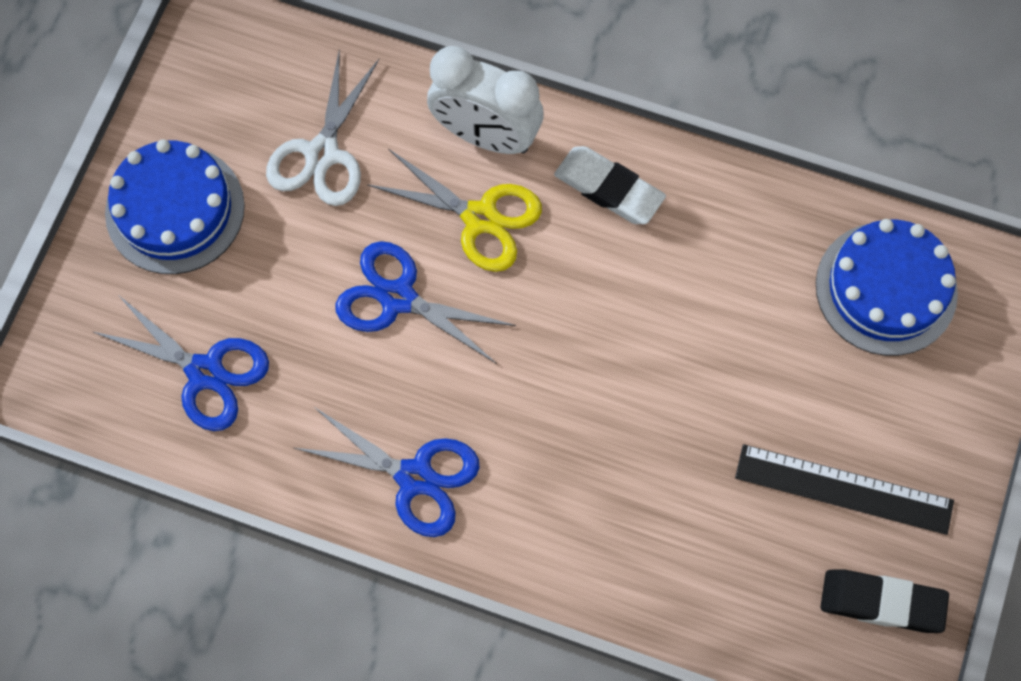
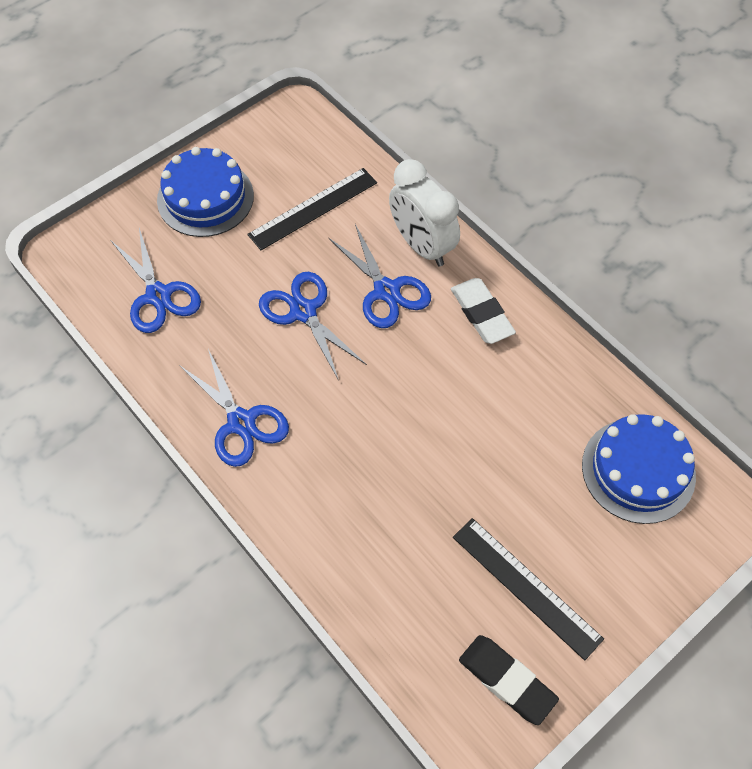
camera: 30 degrees right, 10 degrees down
white scissors [266,49,379,206] -> black ruler [247,168,377,250]
yellow scissors [368,149,542,272] -> blue scissors [329,224,431,328]

